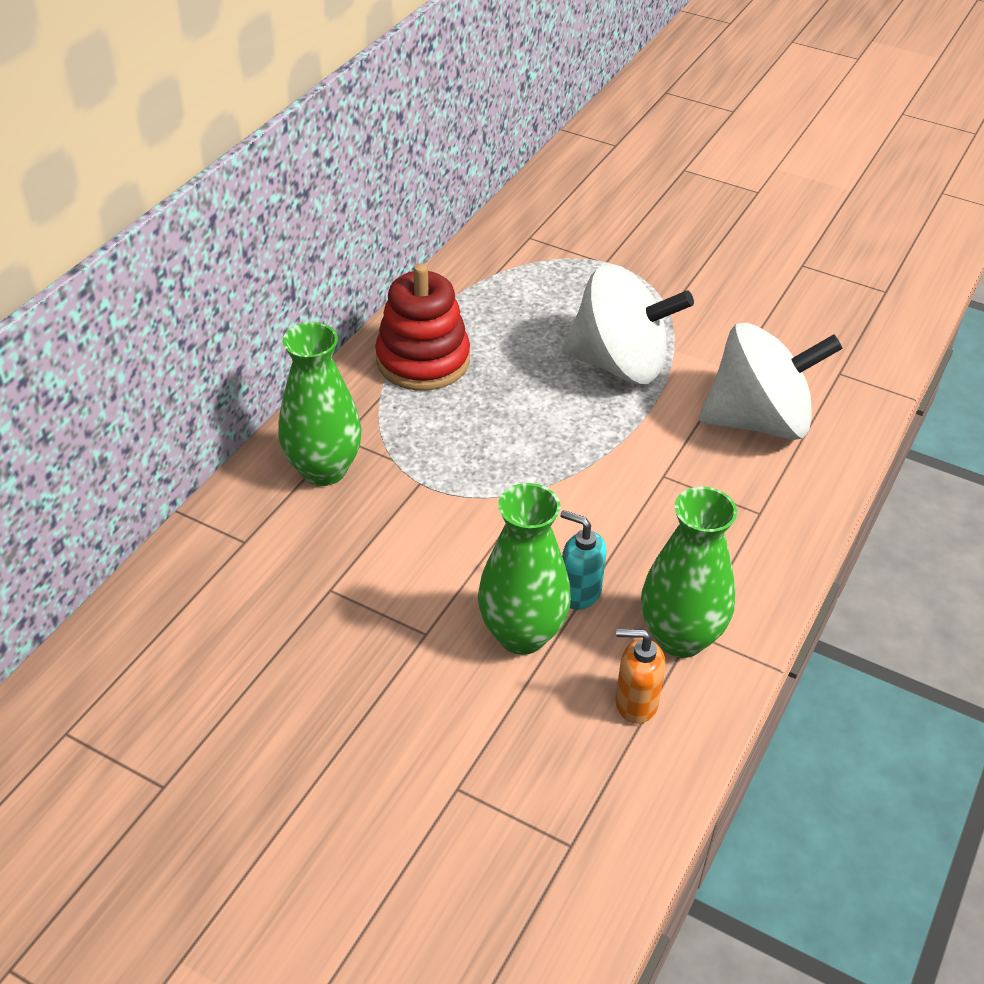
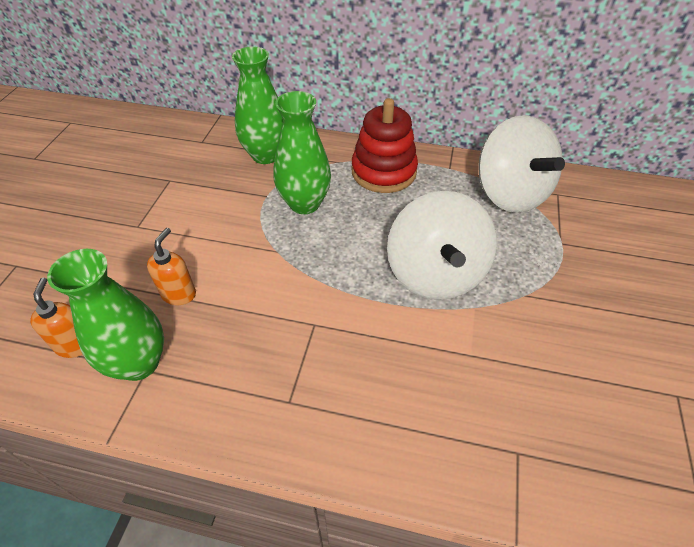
camera: 75 degrees right, 5 degrees up
green vase [478,483,571,655] -> green vase moved to [274,91,331,214]
turquoise soap dispenser [560,510,607,610] -> orange soap dispenser [147,228,196,305]
white spinning top [699,323,843,440] -> white spinning top moved to [478,115,565,213]

